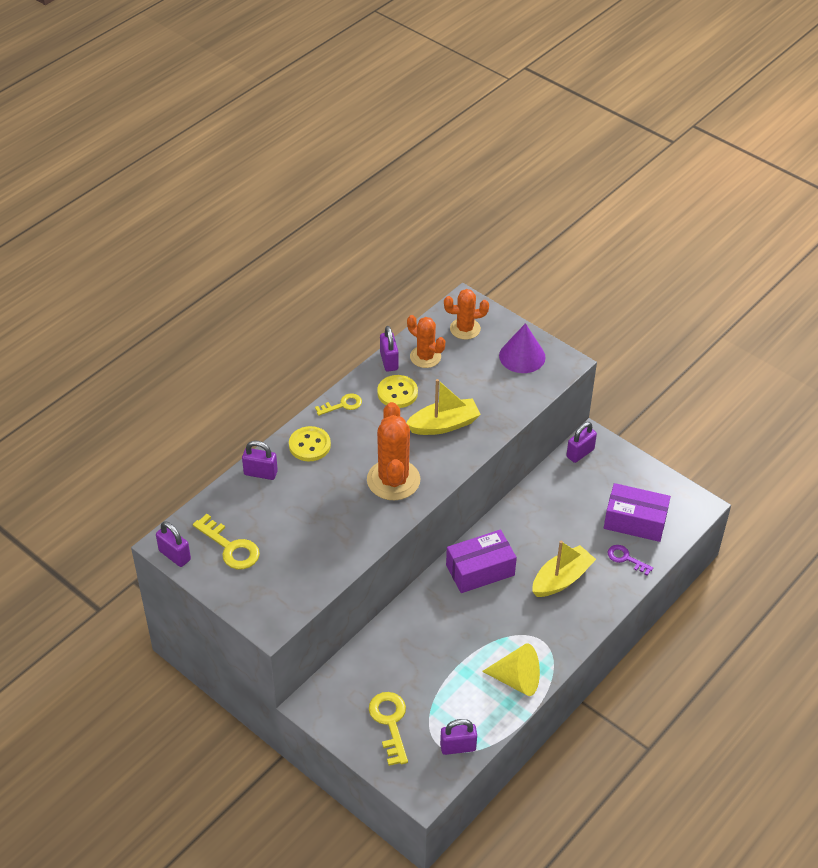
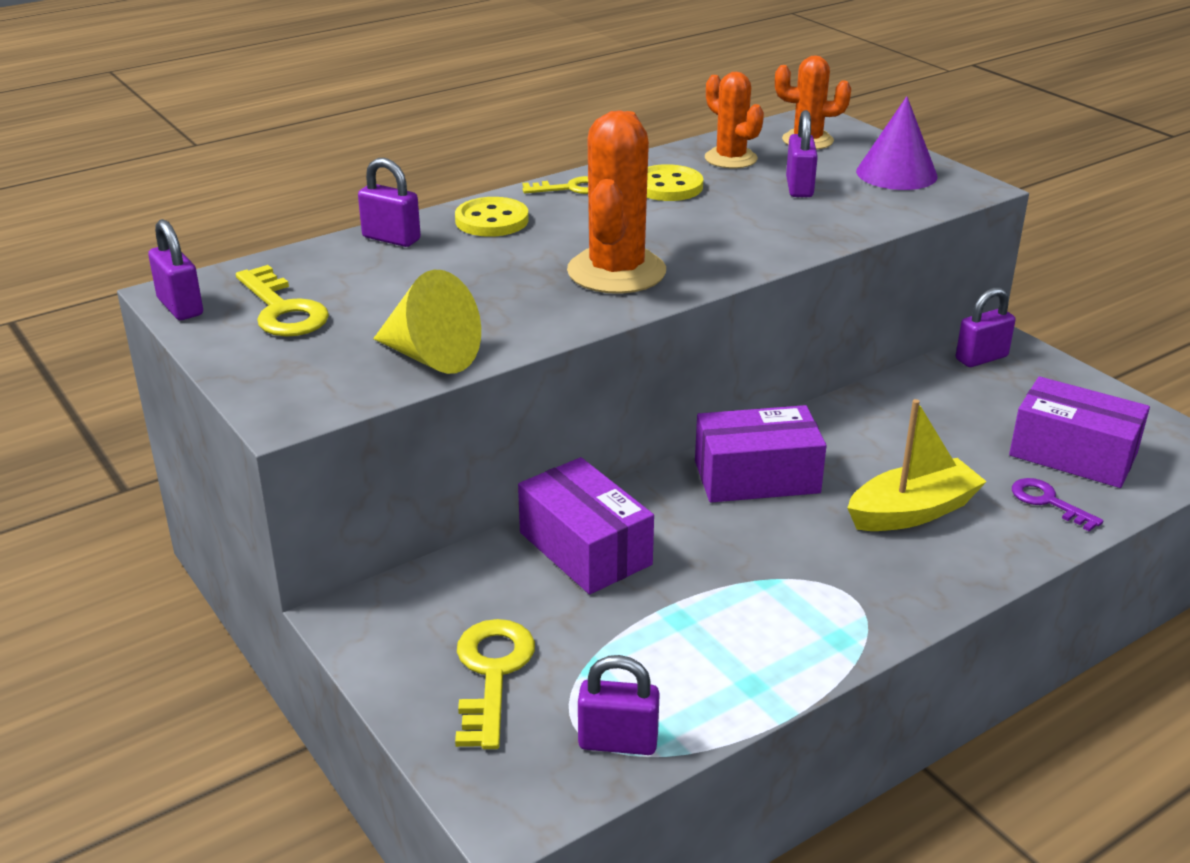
camera: 15 degrees right, 15 degrees down
purple padlock [380,326,399,372] -> purple padlock moved to [786,110,818,197]
yellow boat [406,379,481,435] -> none
yellow cone [482,643,540,696] -> yellow cone moved to [373,270,481,374]
none -> purple box [518,457,654,594]

